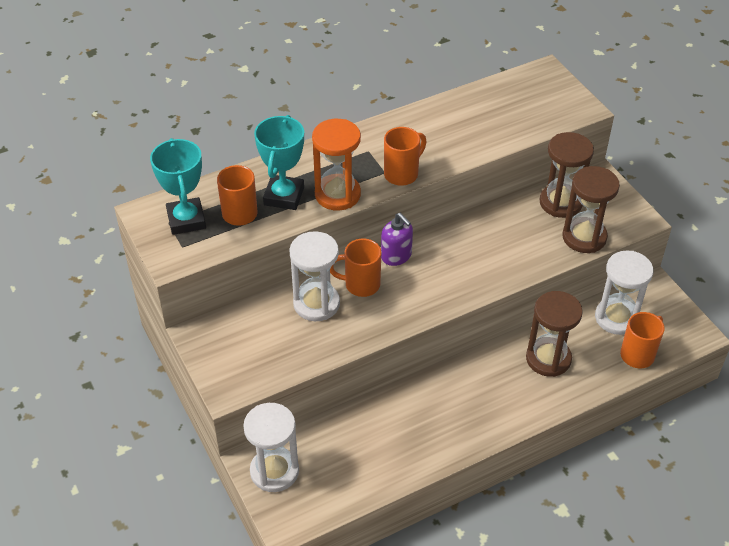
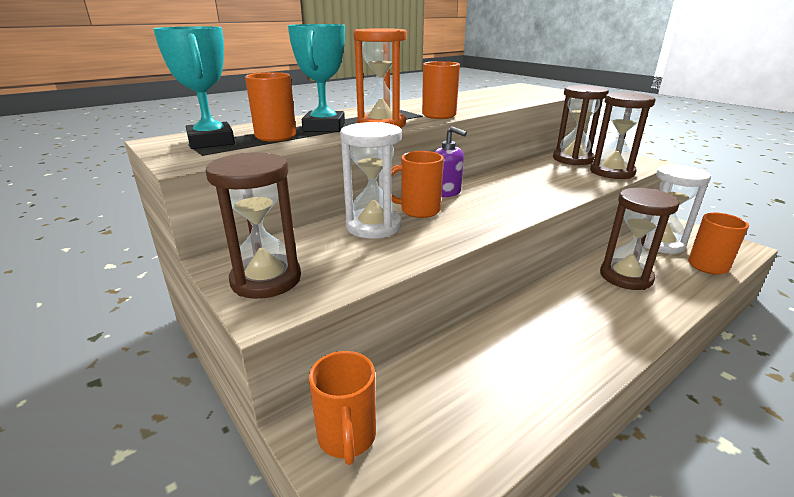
camera: 10 degrees left, 20 degrees down
white hourglass [243,403,299,492] -> orange mug [309,351,376,465]
none -> brown hourglass [206,152,301,299]

